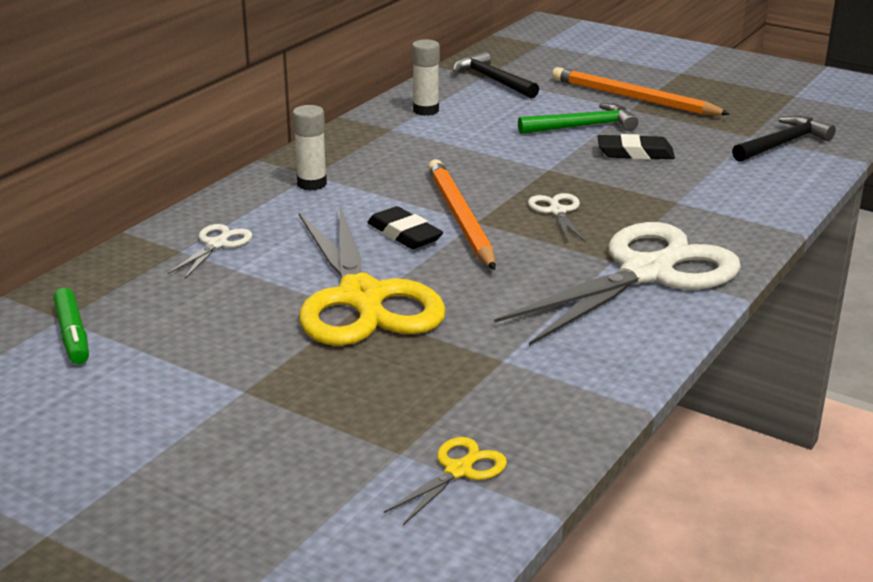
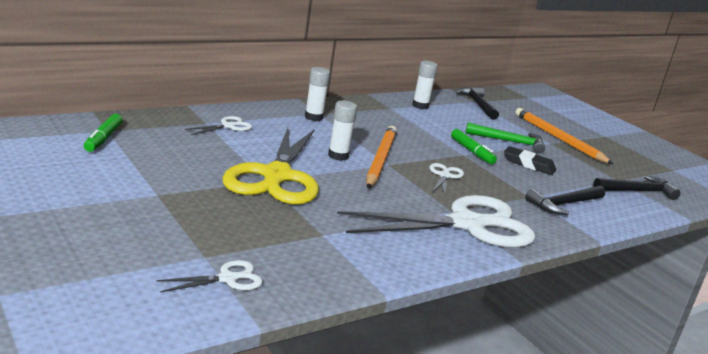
camera: 20 degrees right, 5 degrees down
black eraser [367,206,443,249] -> white glue stick [328,101,357,161]
yellow scissors [384,437,507,525] -> white scissors [156,260,262,292]
none -> green marker [451,129,497,164]
none -> black hammer [525,185,605,215]

